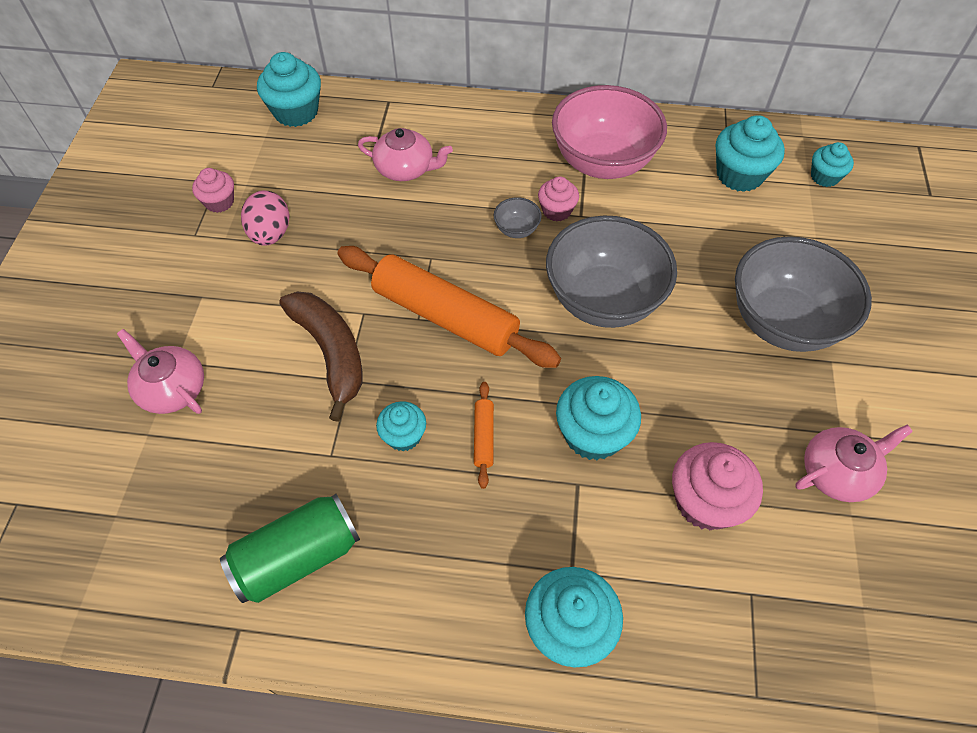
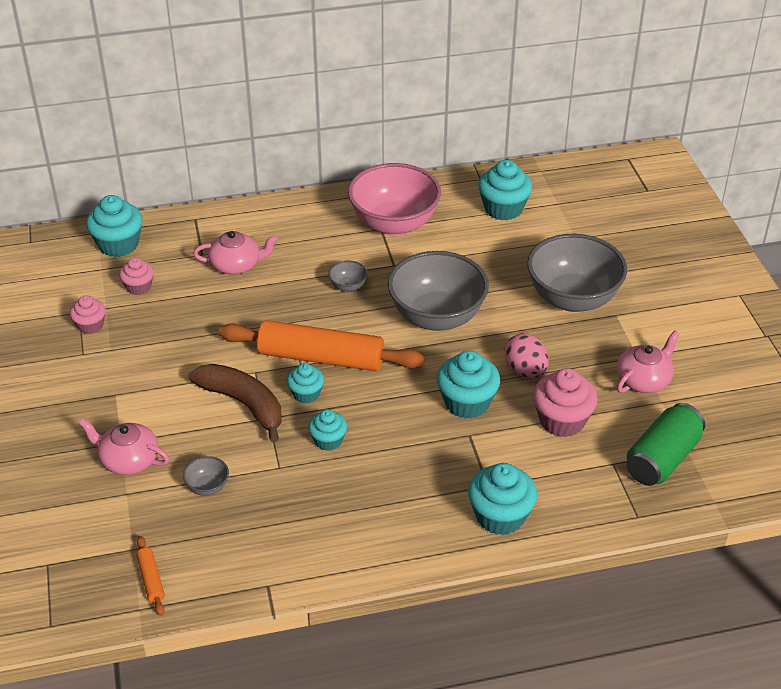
camera: 20 degrees left, 15 degrees down
green can [220,494,360,603] -> green can moved to [626,403,705,486]
pink egg [241,190,289,246] -> pink egg moved to [504,333,549,378]
orange rolling pin [474,382,494,489] -> orange rolling pin moved to [136,536,165,616]
pink cupcake [538,177,579,221] -> pink cupcake moved to [119,257,154,295]
turquoise cupcake [811,142,854,187] -> turquoise cupcake moved to [287,363,324,403]
none -> grey bowl [183,456,229,496]

